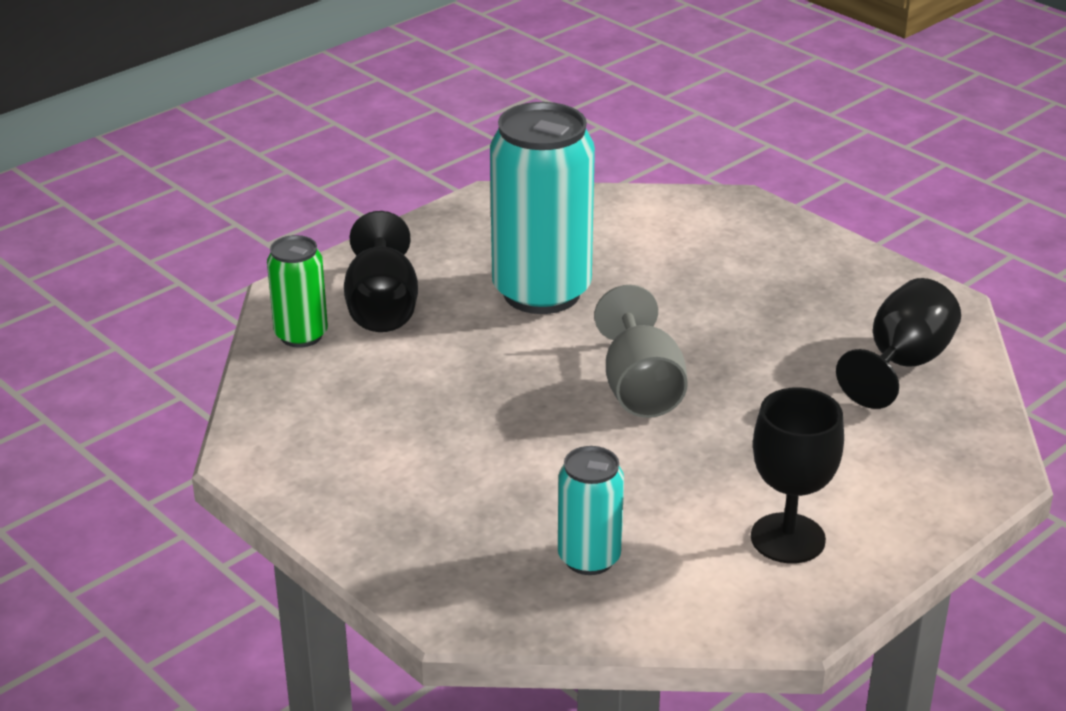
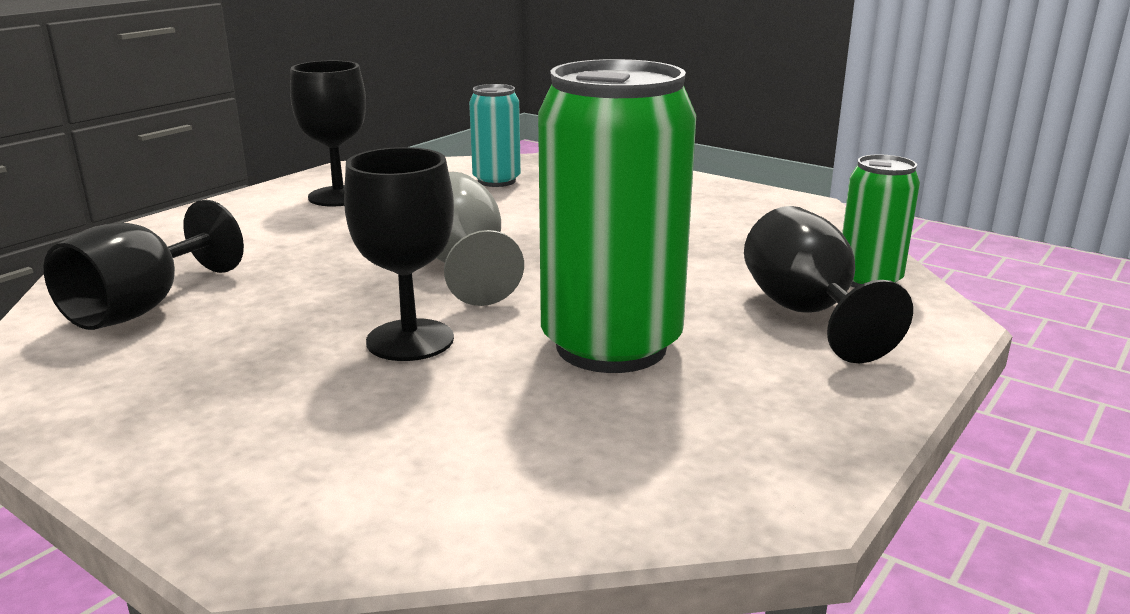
camera: 170 degrees right, 10 degrees down
turquoise can [490,102,595,314] -> green can [538,59,696,373]
none -> black goblet [344,147,454,361]

